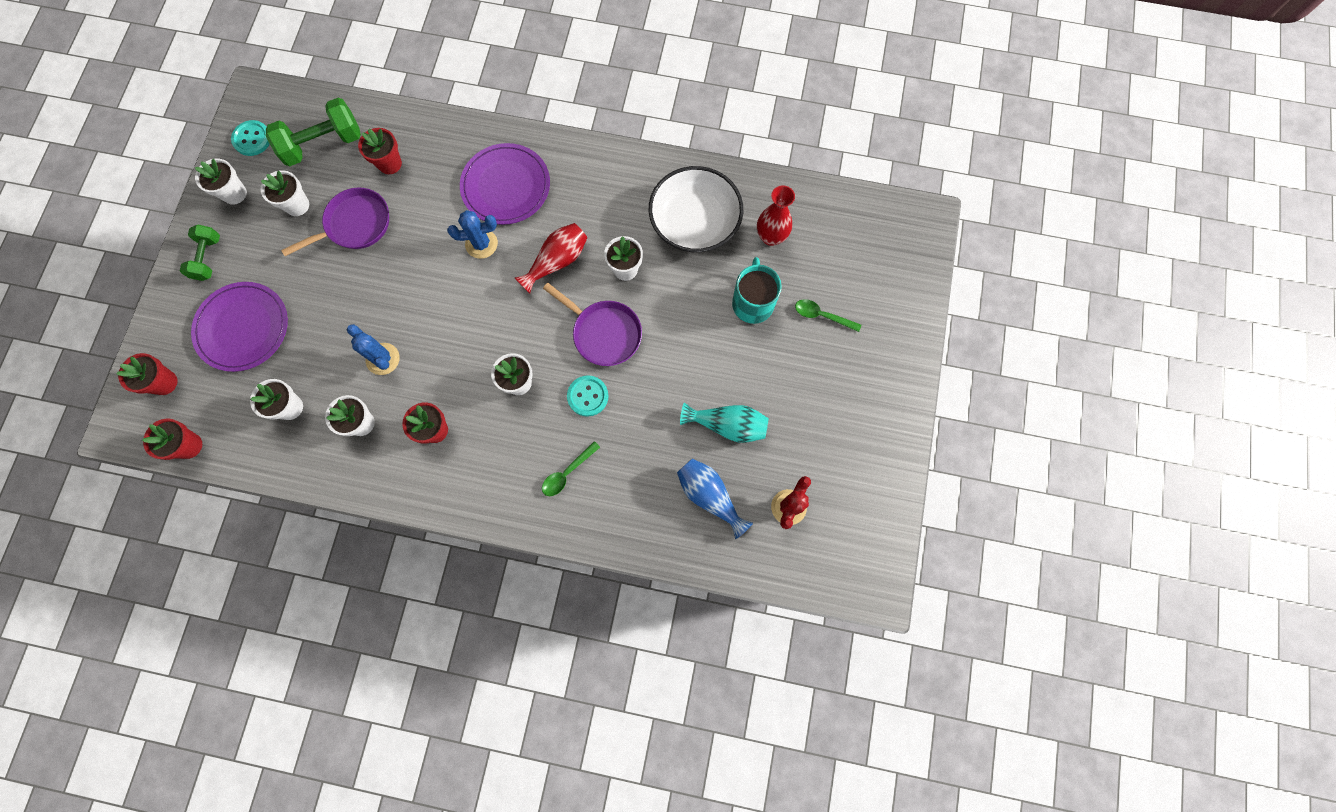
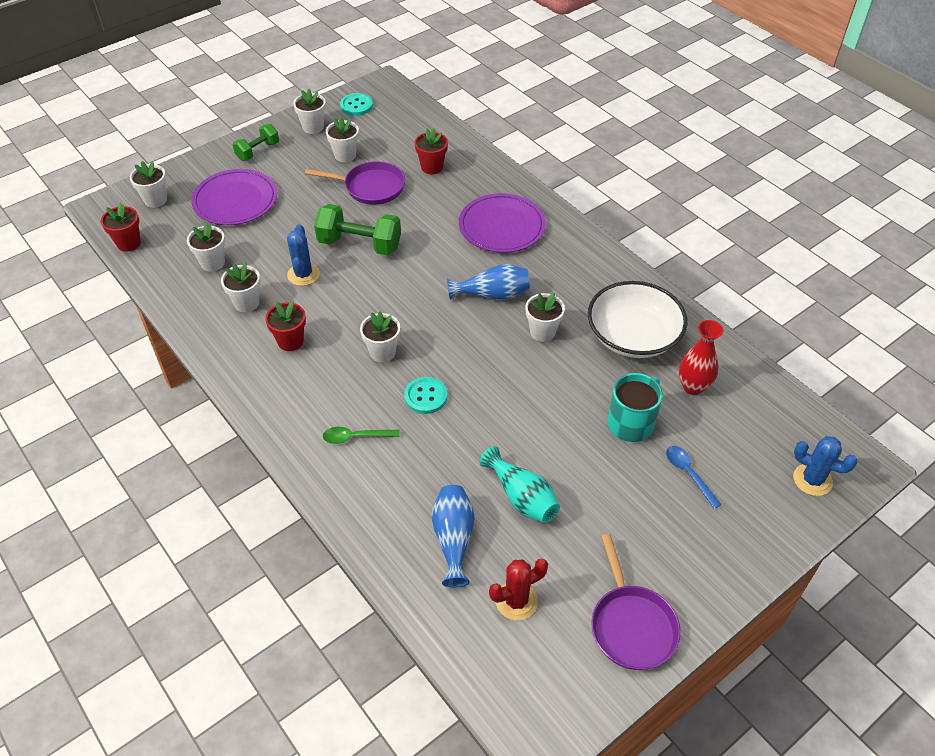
camera: 40 degrees right, 25 degrees down
red flower pot [116,353,178,395] -> white flower pot [130,161,167,208]
green dumbbell [266,98,361,166] -> green dumbbell moved to [314,204,401,255]
blue cactus [447,210,498,259] -> blue cactus moved to [793,436,858,496]
red vase [515,223,587,294] -> blue vase [447,264,530,300]
purple pan [543,283,642,366] -> purple pan moved to [591,534,681,670]
green spoon [795,299,861,332] -> blue spoon [666,446,722,509]

